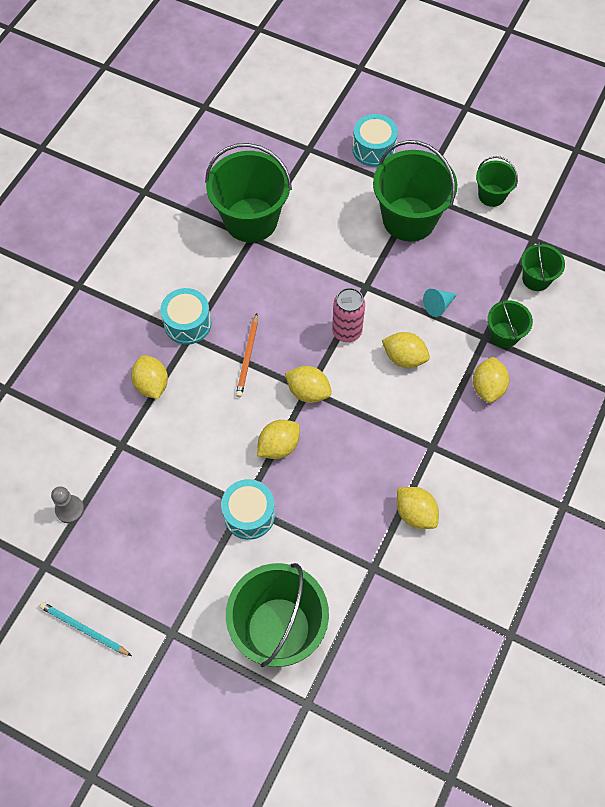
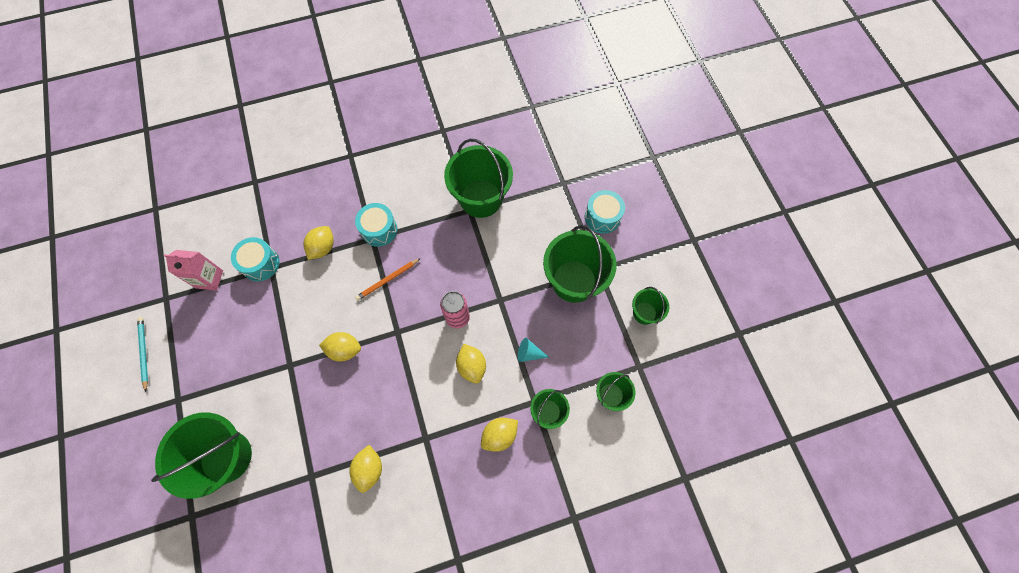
camera: 45 degrees right, 5 degrees up
grey pawn [51,486,84,523] -> pink carton [164,250,223,291]
turquoise drum [221,479,275,540] -> turquoise drum moved to [231,237,280,281]
yellow lemon [285,366,332,403] -> none

